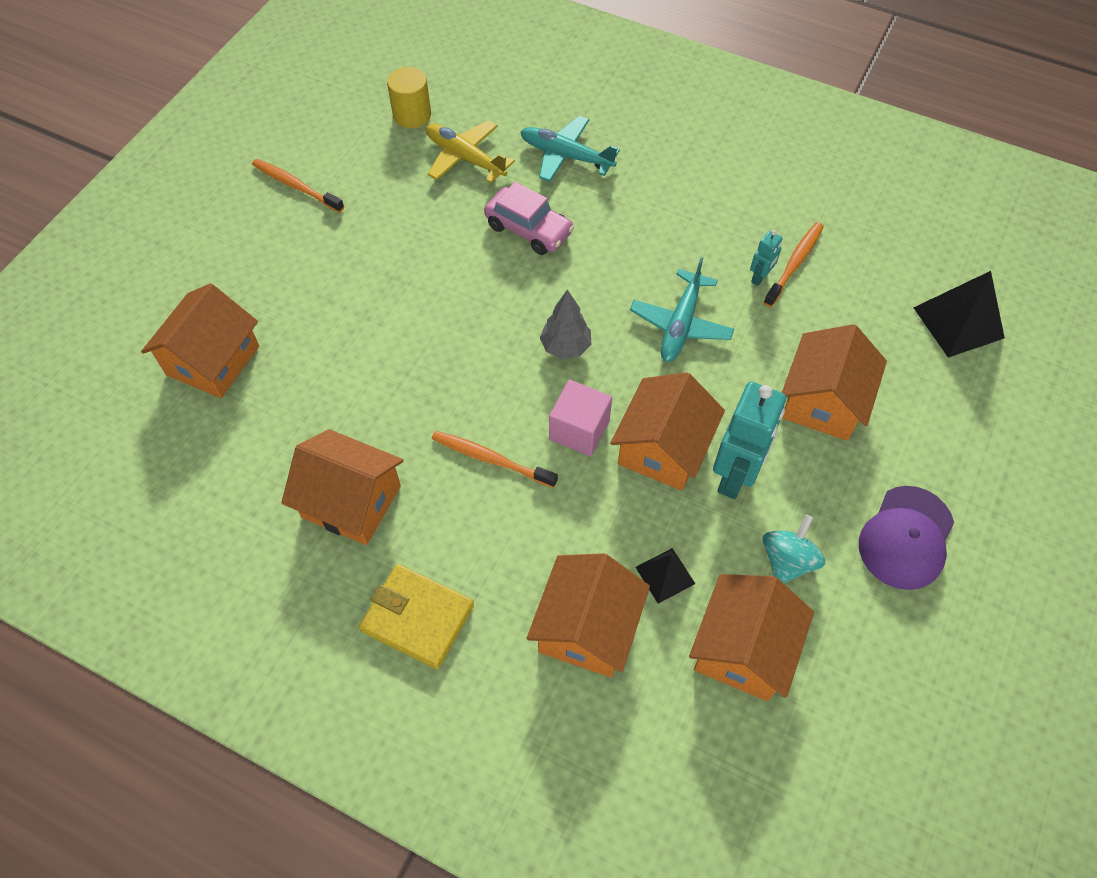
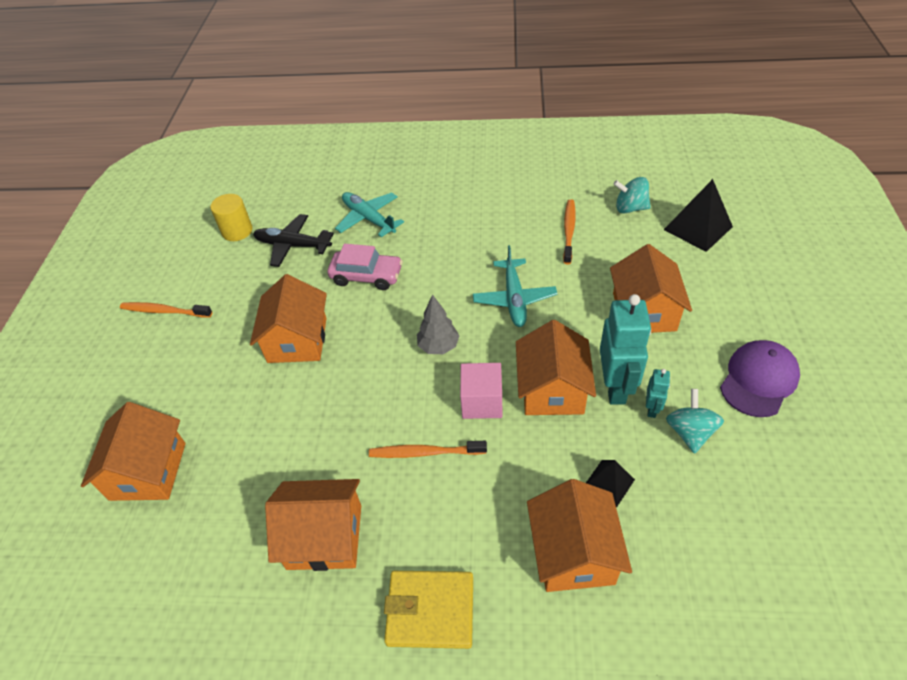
camera: 20 degrees left, 10 degrees down
yellow plane [426,121,515,183] -> black plane [253,214,334,267]
turquoise plane [521,116,620,182] -> turquoise plane turned 45 degrees clockwise [335,192,404,237]
orange house [689,574,814,701] -> orange house moved to [250,274,327,363]
turquoise robot [750,230,783,286] -> turquoise robot moved to [646,369,670,418]
purple cap [859,486,954,590] -> purple cap turned 150 degrees counterclockwise [720,340,800,417]
none -> turquoise spinning top [613,177,651,213]

